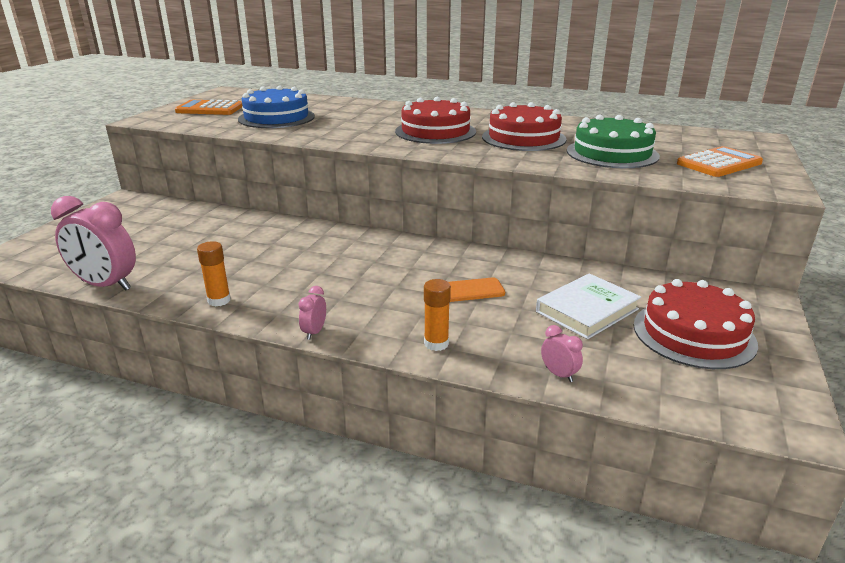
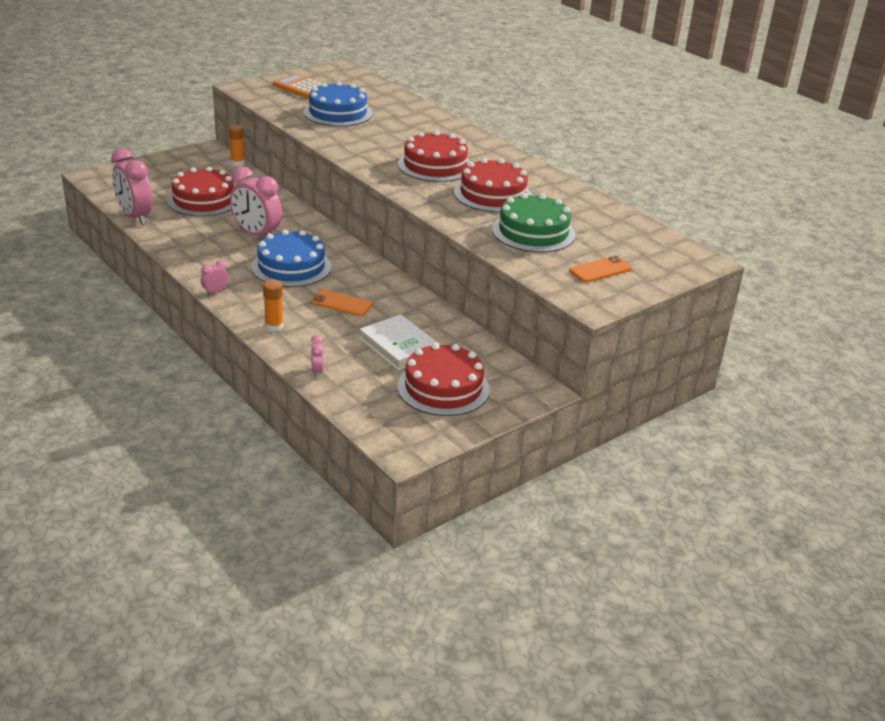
camera: 30 degrees right, 5 degrees up
orange glue stick [197,241,231,306] -> orange glue stick moved to [228,125,245,166]
white book [536,273,641,339] -> white book turned 60 degrees clockwise [359,314,440,370]
orange calculator [677,146,763,177] -> orange phone [569,256,632,283]
none -> red cake [167,167,234,217]
none -> pink clock [230,167,282,236]
none -> blue cake [252,229,331,287]

